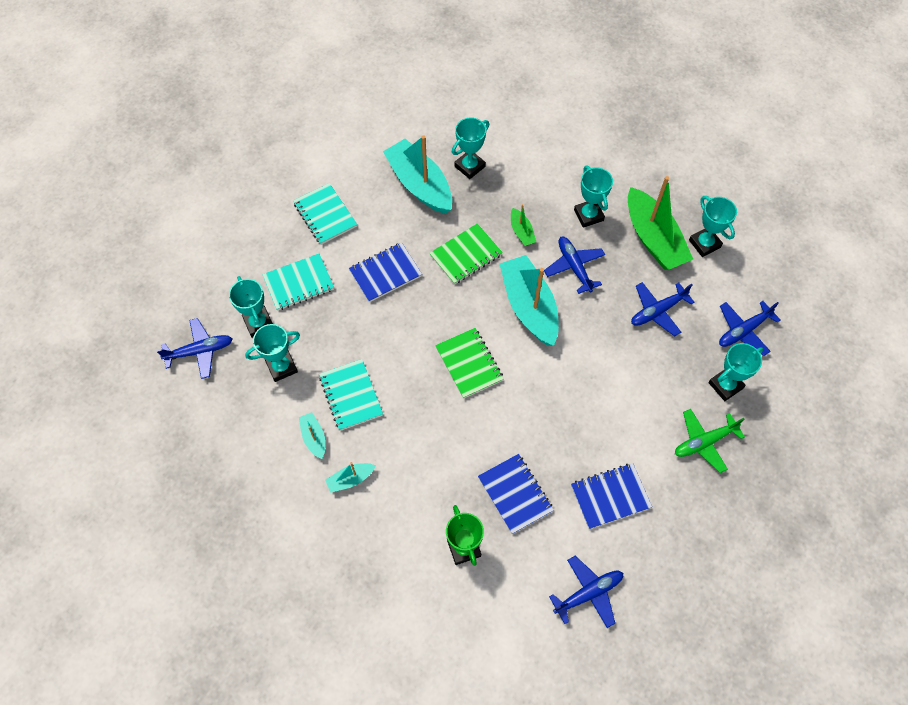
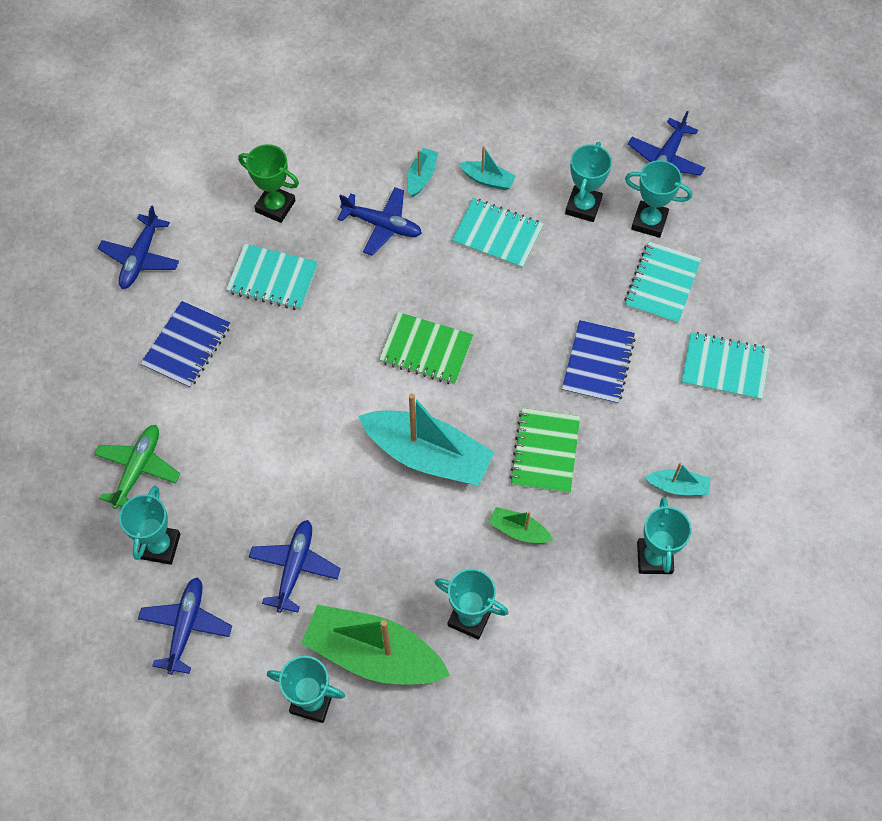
camera: 135 degrees right, 0 degrees up
turquoise boat [383,135,452,214] -> turquoise boat [645,462,710,495], size x0.46
blue notebook [478,454,554,534] -> turquoise notebook [226,244,318,310]
blue plane [544,237,605,294] -> blue plane moved to [337,187,422,256]

